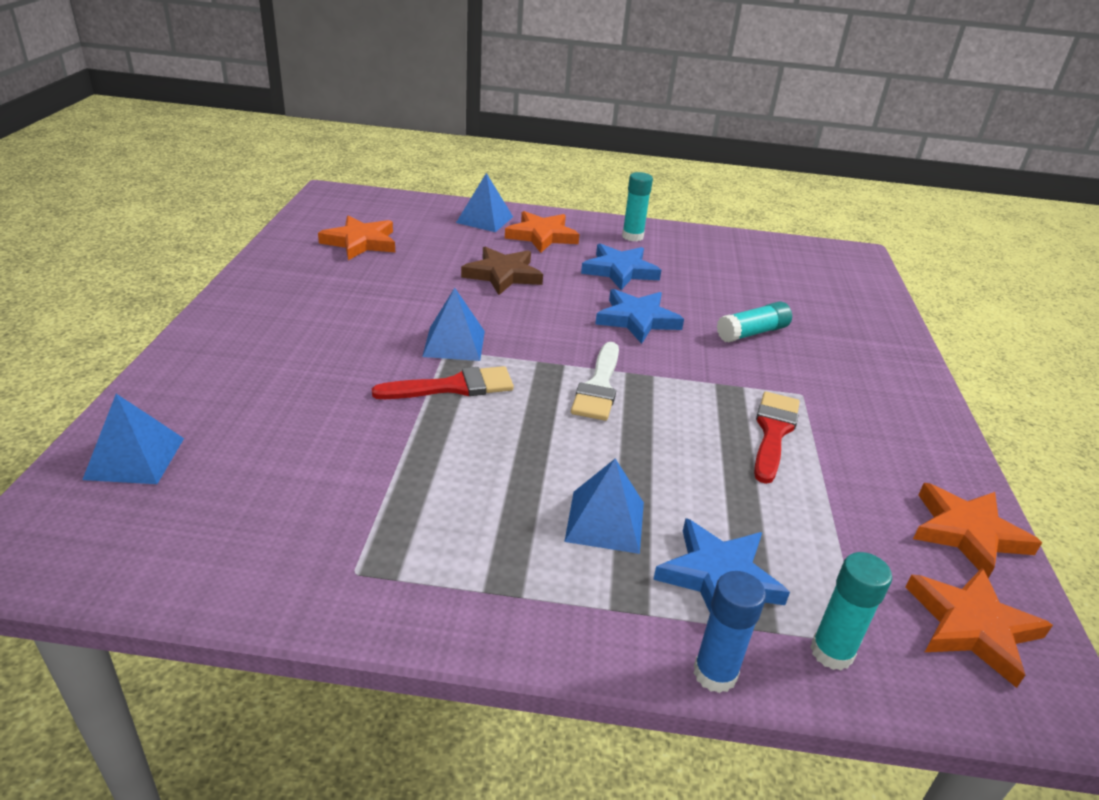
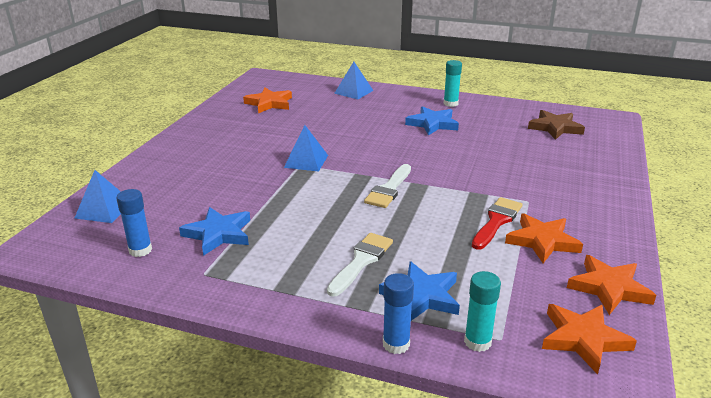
camera: 15 degrees right, 5 degrees down
red brush [372,366,514,399] -> none
brown star [461,247,543,295] -> brown star moved to [528,110,585,140]
orange star [505,211,580,253] -> orange star moved to [505,213,583,263]
blue pyramid [564,459,644,554] -> white brush [327,233,393,297]
blue star [595,289,684,344] -> blue star moved to [179,207,250,256]
turquoise glue stick [717,302,792,342] -> none
none -> blue glue stick [116,189,152,257]

